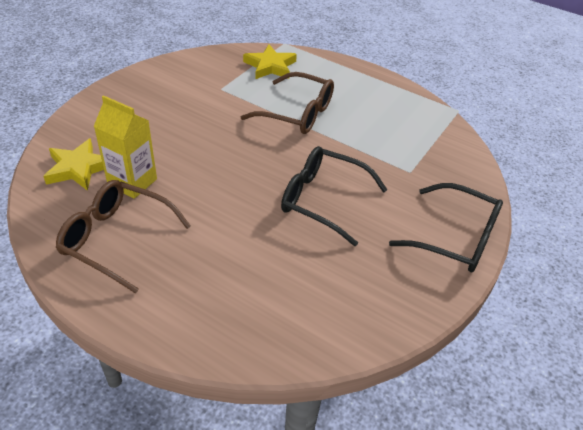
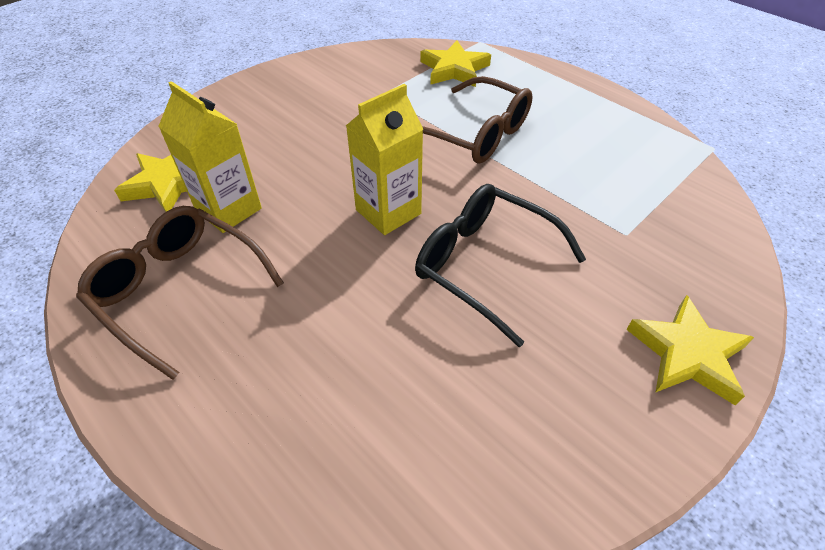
camera: 15 degrees right, 5 degrees up
black glasses [389,183,503,272] -> yellow star [626,295,754,405]
none -> yellow carton [346,84,424,235]

